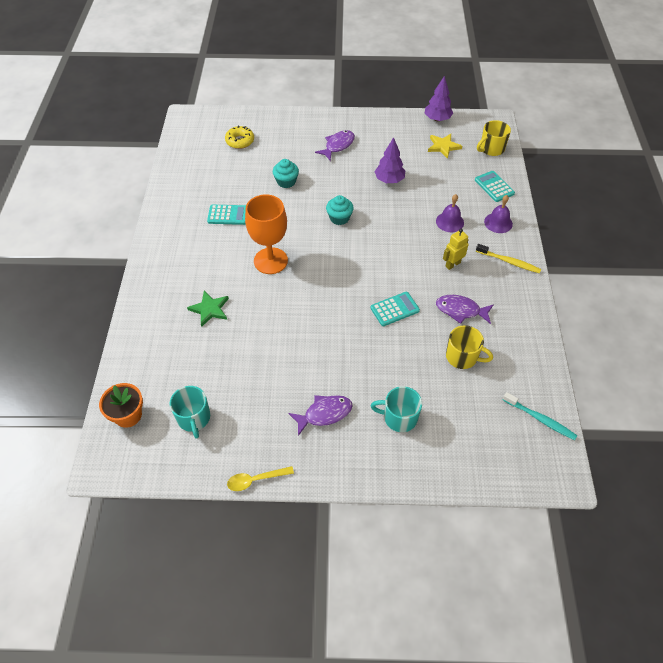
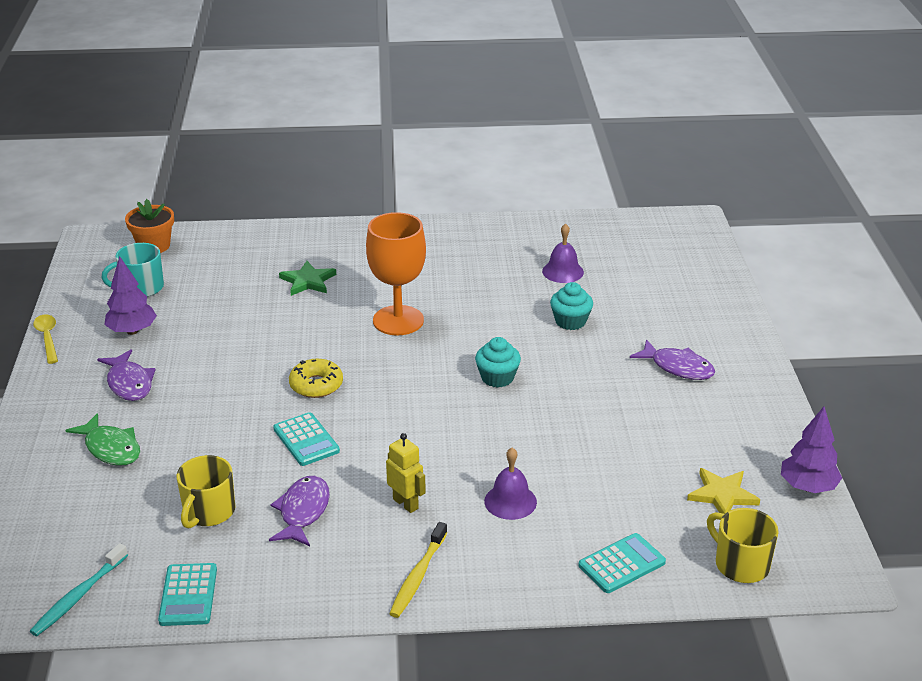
camera: 85 degrees right, 20 degrees down
turquoise calculator [207,205,246,225] -> turquoise calculator moved to [158,563,217,626]
yellow donut [225,125,254,149] -> yellow donut moved to [289,359,343,398]
turquoise mug [371,386,422,432] -> green fish [65,413,140,466]
purple tree [374,137,405,183] -> purple tree moved to [104,256,157,335]
purple bell [484,195,513,233] -> purple bell moved to [542,223,584,283]

